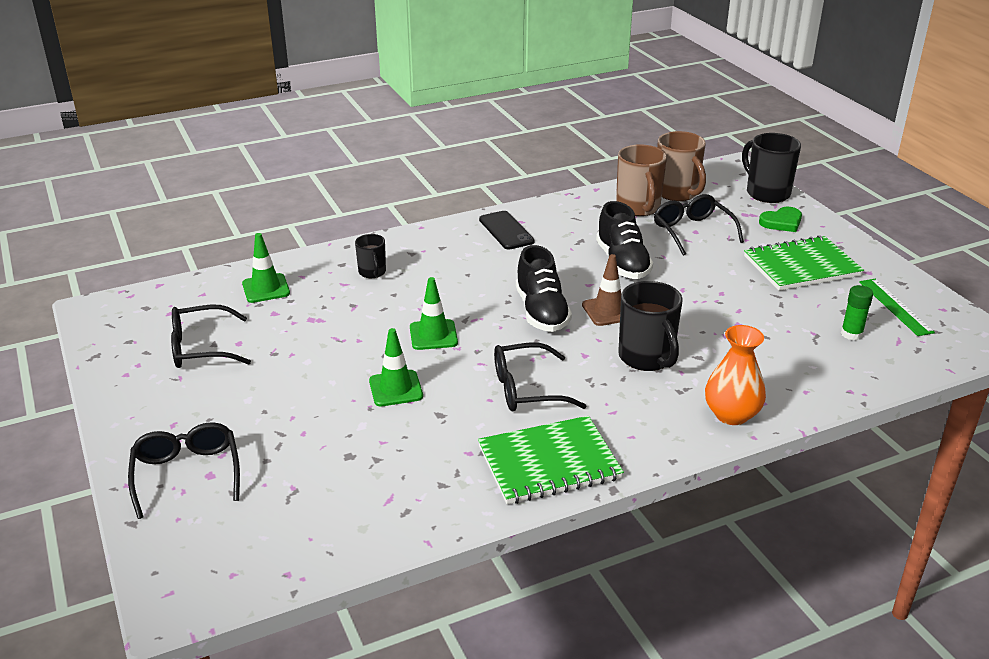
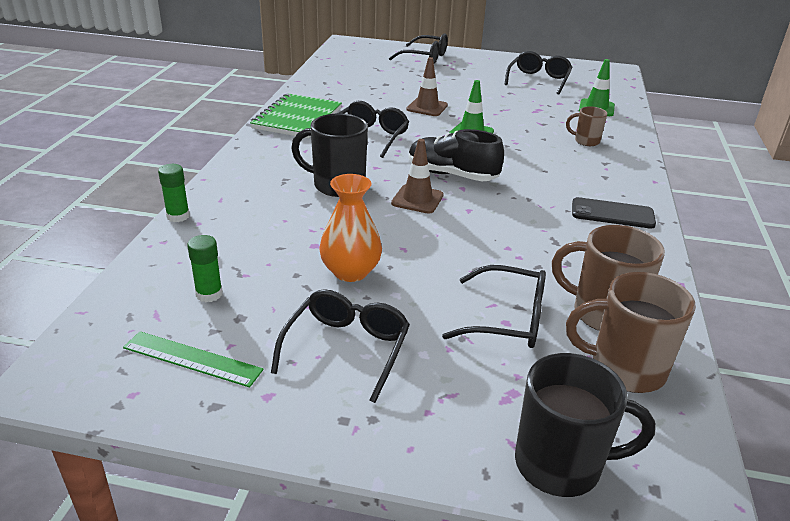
camera: 125 degrees right, 0 degrees up
black mug [355,234,386,278] -> brown mug [566,106,607,146]
green traffic cone [369,328,423,406] -> brown traffic cone [407,57,448,116]
black shoe [596,201,653,279] -> none
orange vase [705,325,766,425] -> orange vase moved to [319,174,382,282]
green notebook [744,235,864,291] -> black glasses [271,289,410,403]
green heart [759,207,802,232] -> none
none -> green glue stick [158,164,190,222]

